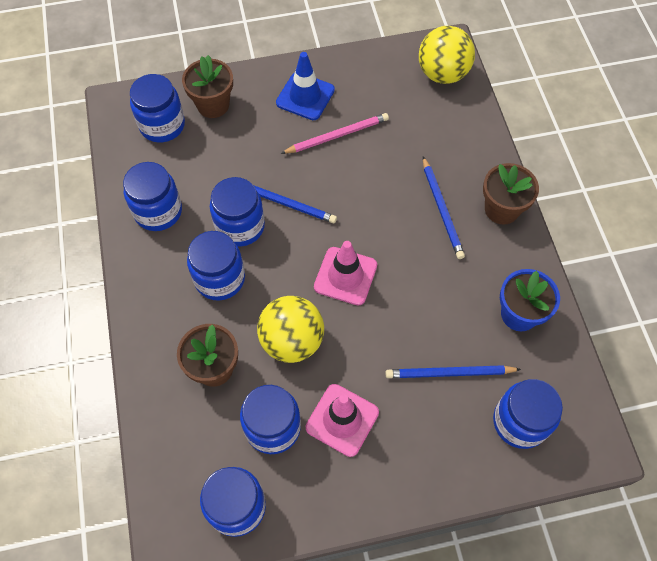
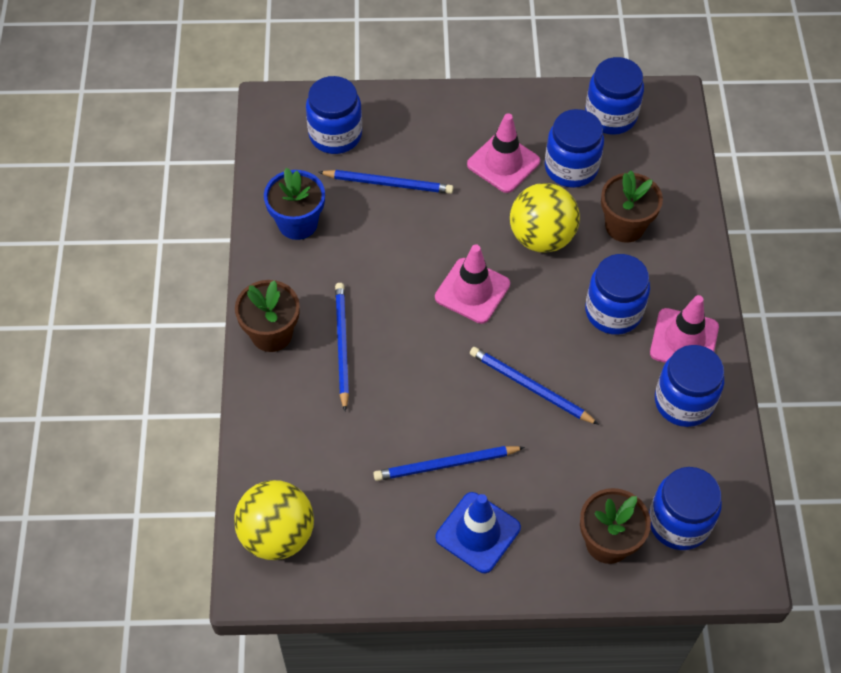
camera: 170 degrees left, 5 degrees down
blue jar [210,177,265,247] -> none
pink pencil [281,113,389,154] -> blue pencil [373,446,525,481]
none -> pink traffic cone [650,295,719,363]

